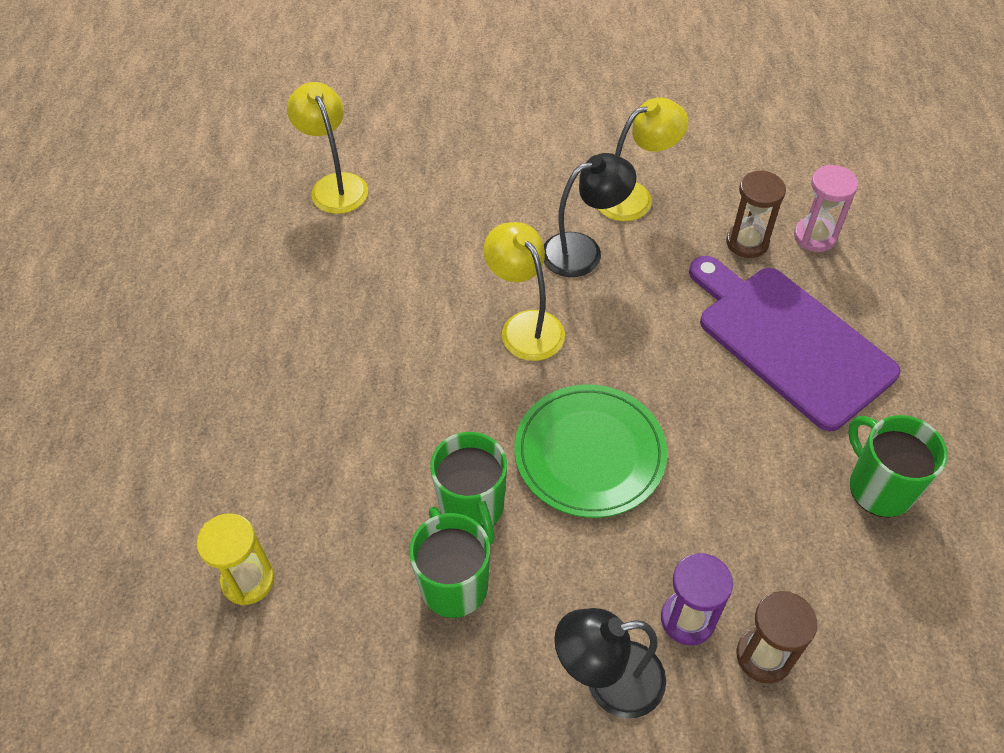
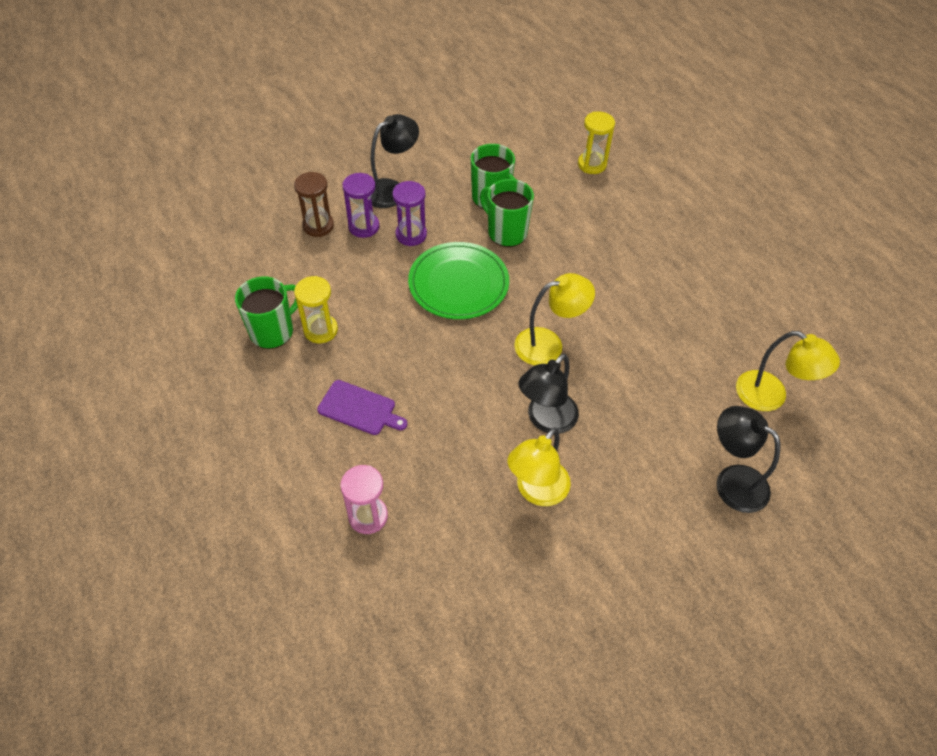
camera: 150 degrees right, 0 degrees up
yellow lamp [484,222,565,361] -> yellow lamp turned 45 degrees counterclockwise [514,273,595,365]
purple cutting board [689,256,900,431] -> purple cutting board [317,380,407,435], size x0.49
brown hourglass [726,170,786,258] -> none
green mug [848,415,948,518] -> green mug turned 75 degrees counterclockwise [235,276,298,349]
none -> yellow hourglass [294,276,338,343]
none -> purple hourglass [392,181,427,246]
none -> black lamp [717,406,780,513]

